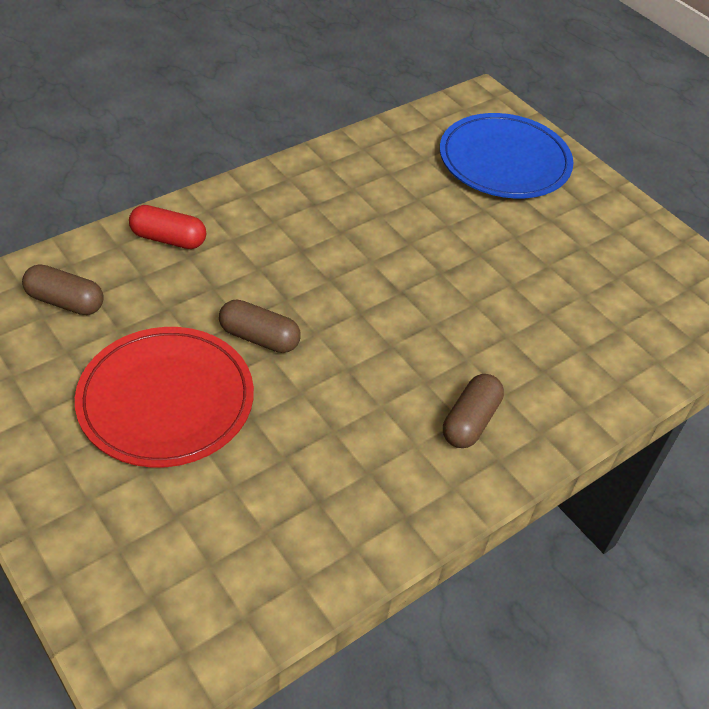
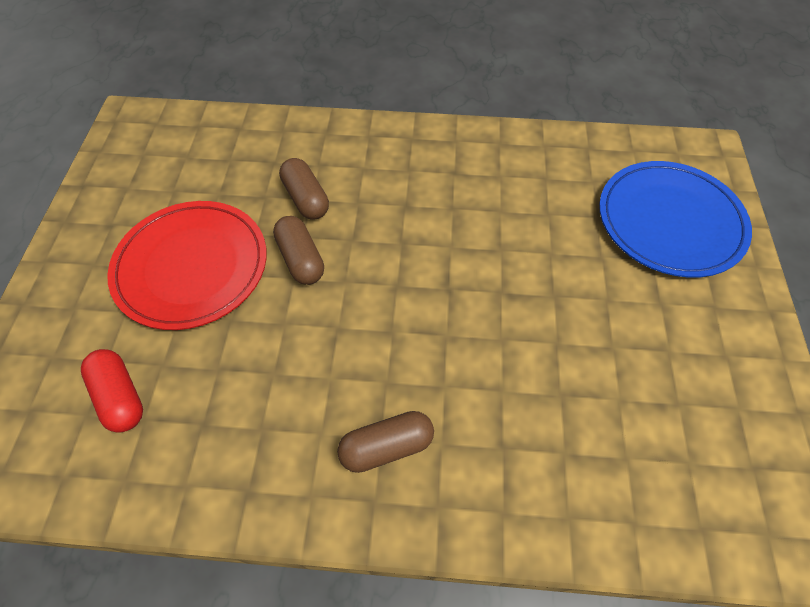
camera: 45 degrees right, 10 degrees up
brown capsule [22,264,104,315] -> brown capsule moved to [279,158,329,220]
red capsule [129,205,206,249] -> red capsule moved to [81,349,143,433]

